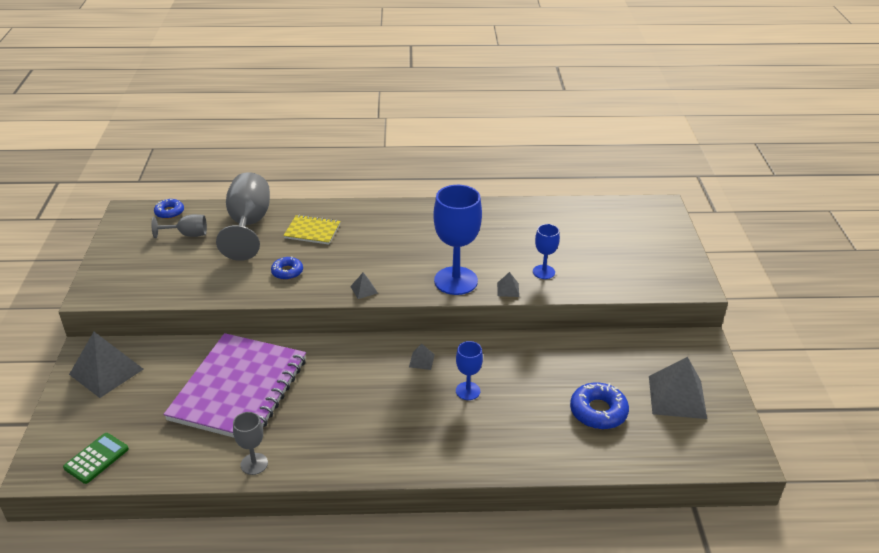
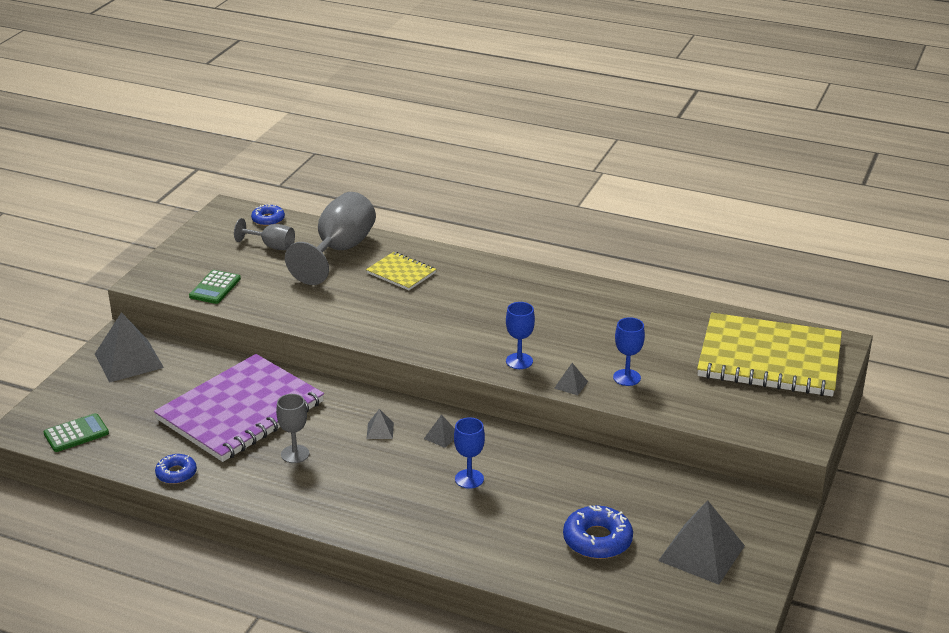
camera: 25 degrees right, 5 degrees down
grey goblet [233,412,268,475] -> grey goblet moved to [276,394,309,463]
blue donut [271,256,303,280] -> blue donut moved to [155,454,197,484]
grey pyramid [350,272,378,299] -> grey pyramid moved to [367,409,394,439]
blue goblet [433,185,482,295] -> blue goblet [506,302,535,369], size x0.52
none -> green calculator [189,270,241,304]
none -> yellow notebook [697,313,842,396]

